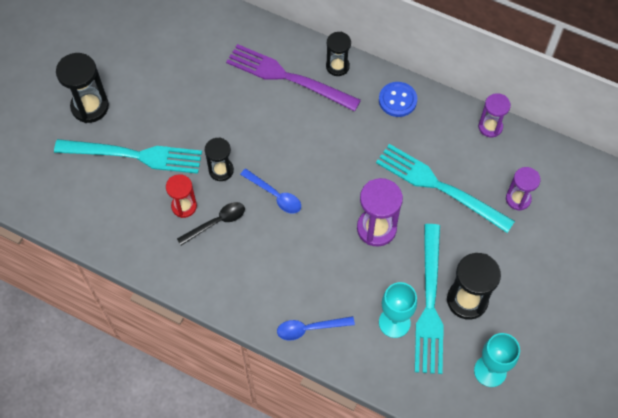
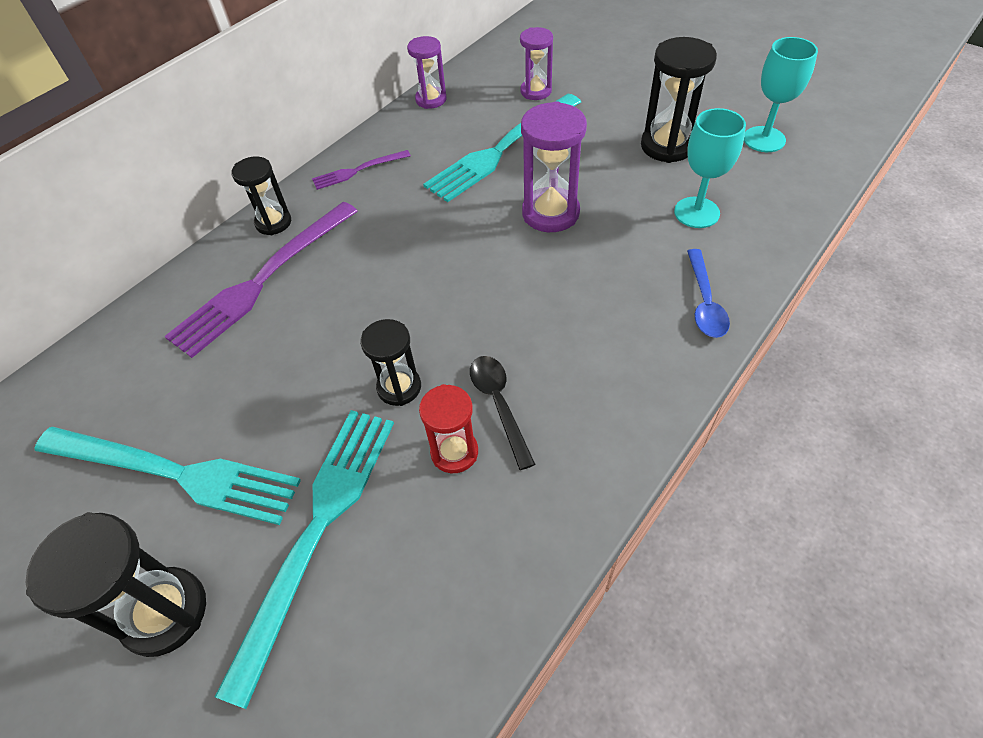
camera: 75 degrees left, 10 degrees down
blue spoon [240,169,301,214] -> none
blue button [379,82,417,117] -> purple fork [312,150,411,190]
turquoise fork [415,224,444,374] -> turquoise fork moved to [35,427,301,525]

